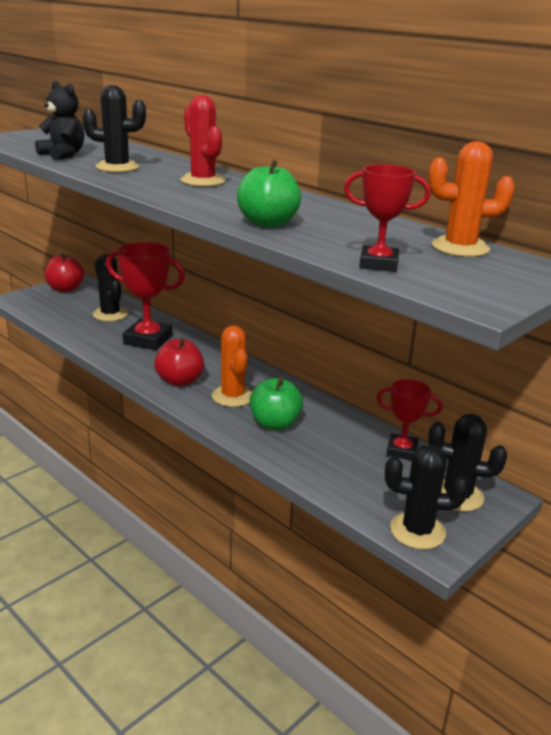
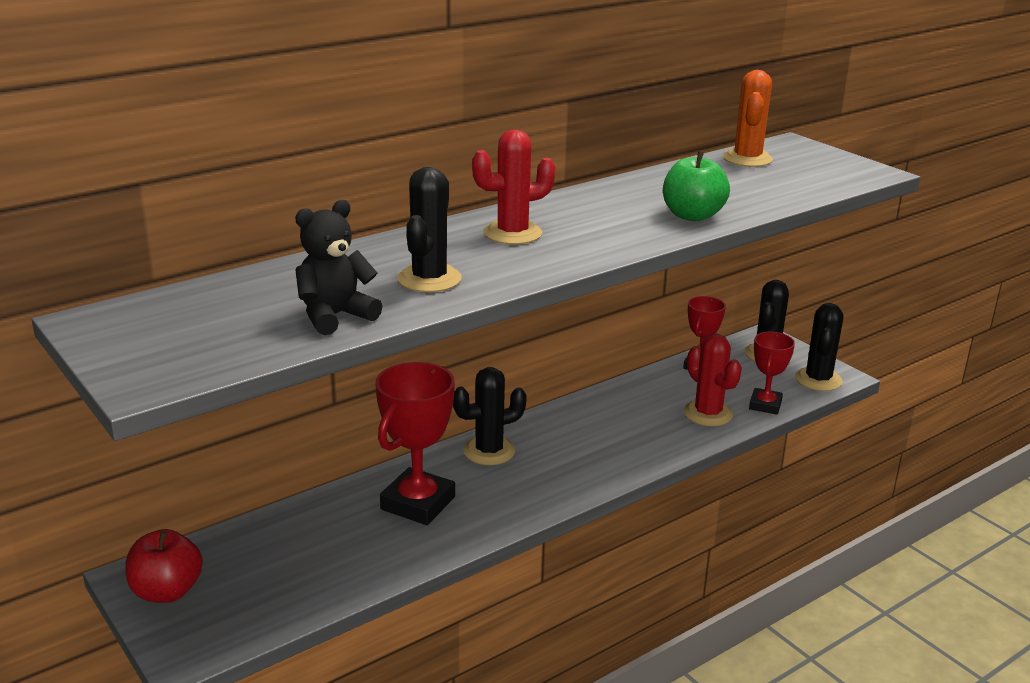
camera: 80 degrees left, 0 degrees up
black cactus [93,254,128,321] -> black cactus moved to [453,367,527,465]
red apple [155,337,204,386] -> none
orange cactus [212,325,253,407] -> none
green apple [250,377,303,430] -> none
red trophy [344,164,430,272] -> red trophy moved to [749,332,795,415]
none -> red cactus [684,334,742,426]

